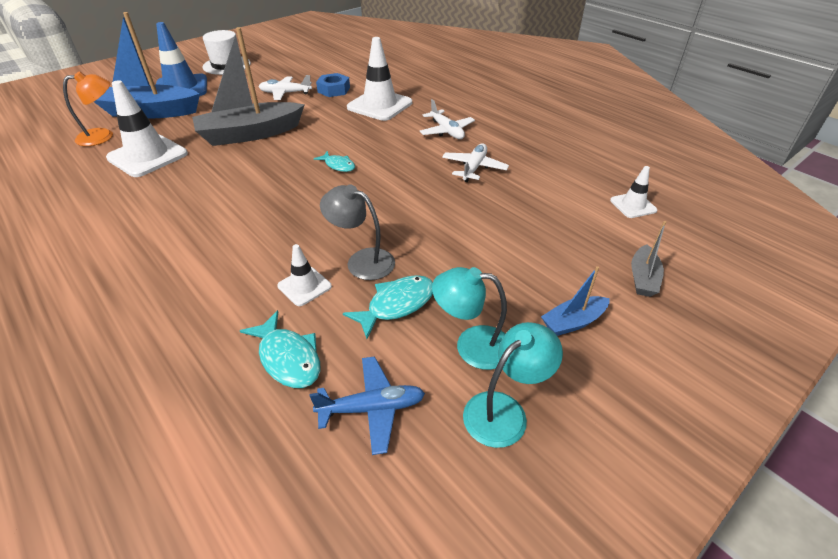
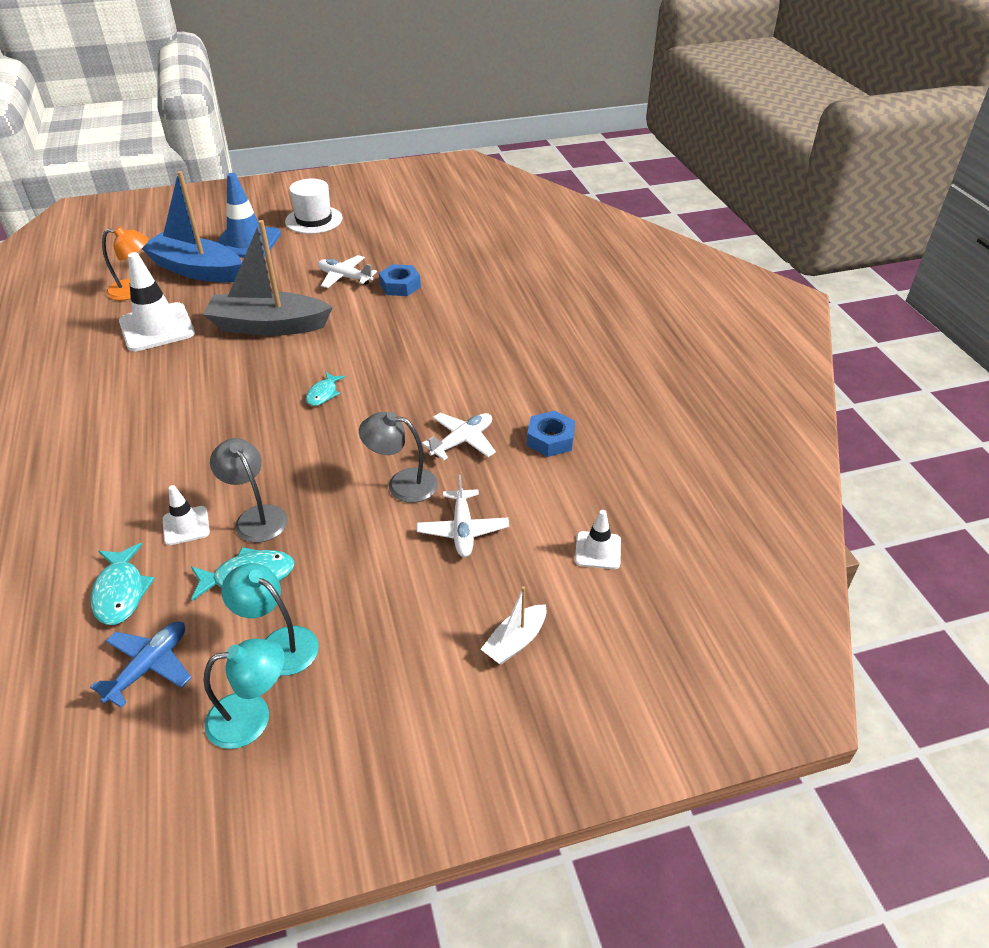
camera: 25 degrees right, 0 degrees up
blue plane [310,356,425,455] -> blue plane turned 75 degrees counterclockwise [90,622,192,708]
turquoise fish [314,151,355,172] -> turquoise fish turned 45 degrees clockwise [306,372,346,406]
white traffic cone [347,37,412,121] -> none
white plane [420,99,475,139] -> white plane moved to [417,475,509,557]
blue boat [541,266,610,336] -> none
grey boat [631,221,666,297] -> white boat [481,586,546,665]
none -> grey lamp [359,412,438,503]
none -> blue nut [527,411,575,457]

